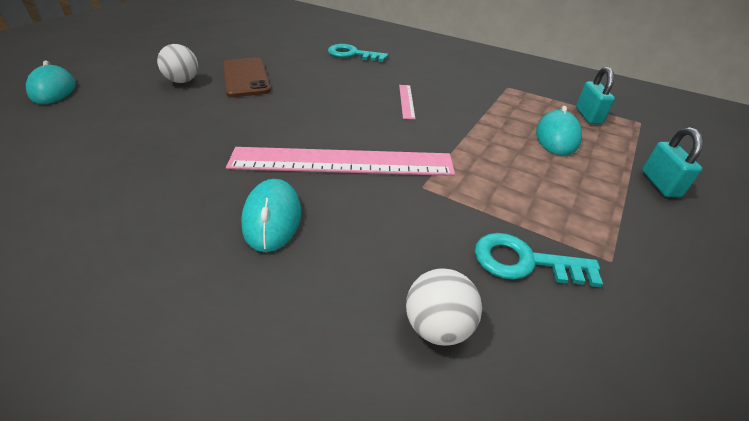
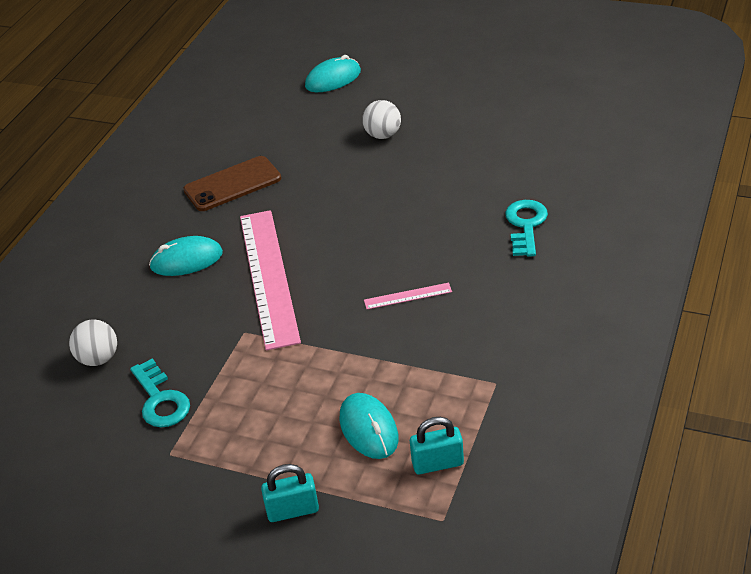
camera: 85 degrees right, 0 degrees up
brown phone [223,57,271,97] -> brown phone moved to [183,156,281,211]
turquoise key [475,233,603,287] -> turquoise key turned 150 degrees clockwise [130,358,190,427]
turquoise mouse [536,106,582,156] -> turquoise mouse turned 60 degrees clockwise [340,393,399,459]

